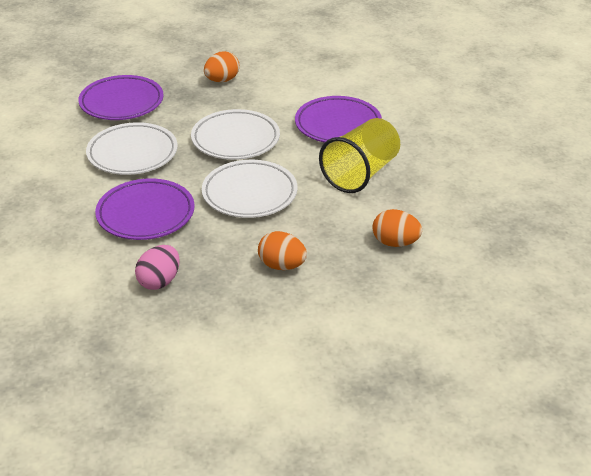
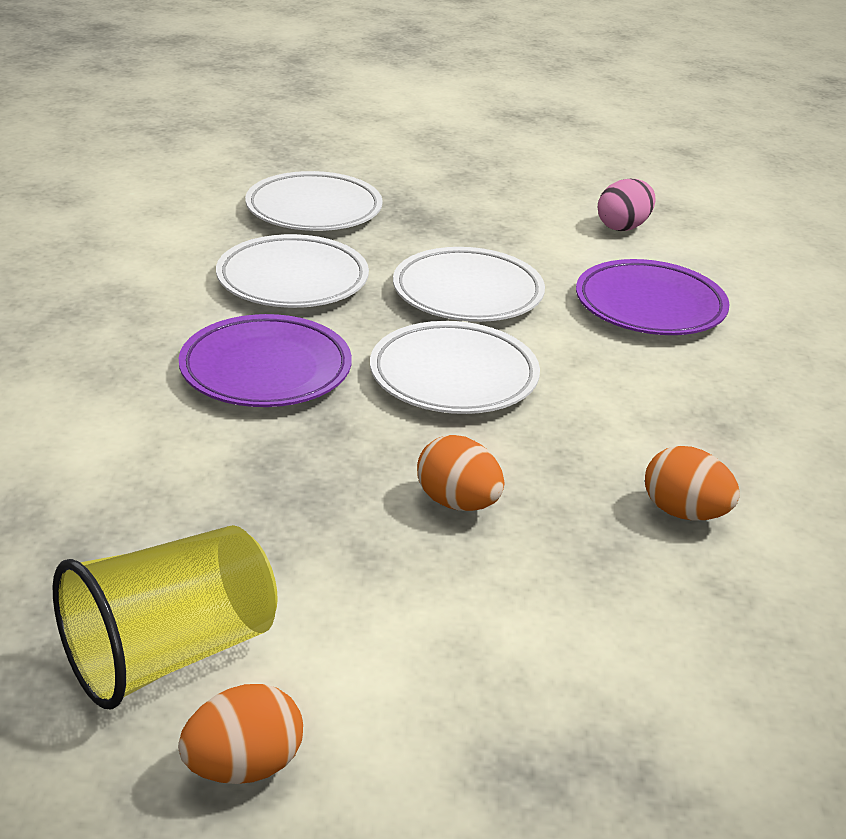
camera: 15 degrees right, 5 degrees down
purple plate [78,75,164,120] -> white plate [245,171,383,231]
pink egg [135,245,180,290] -> pink egg moved to [598,179,656,231]
orange egg [204,51,239,82] -> orange egg moved to [178,684,303,784]
yellow cup [319,118,400,193] -> yellow cup moved to [53,525,278,709]

